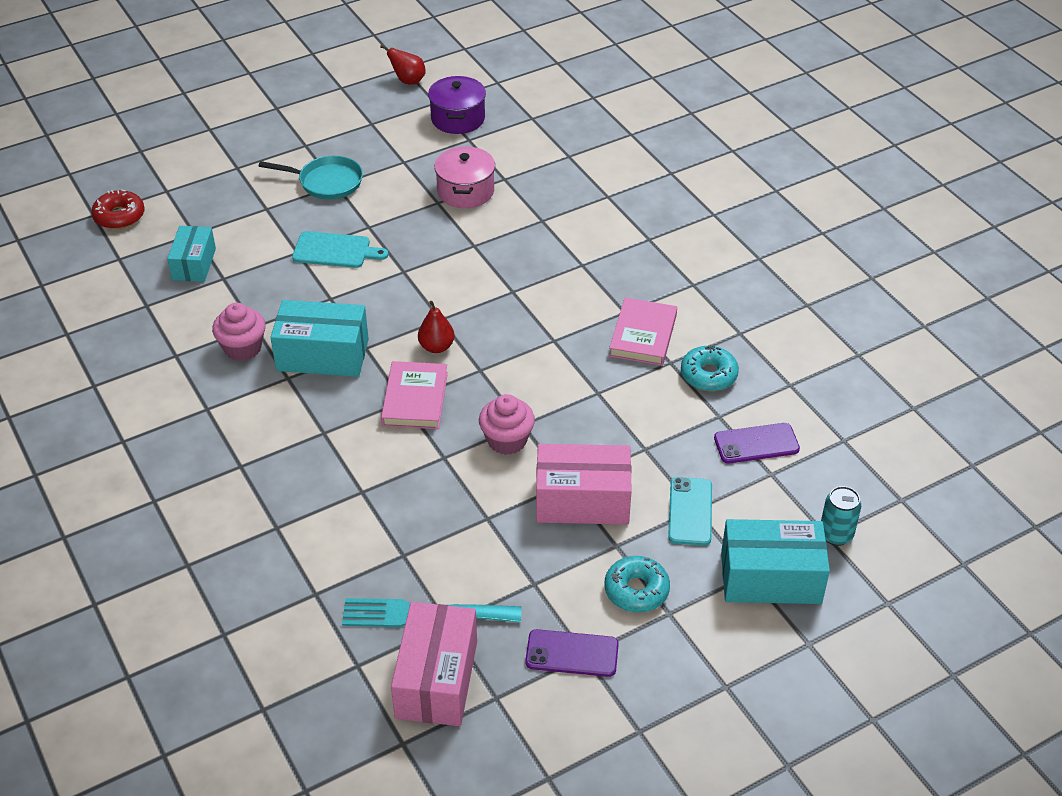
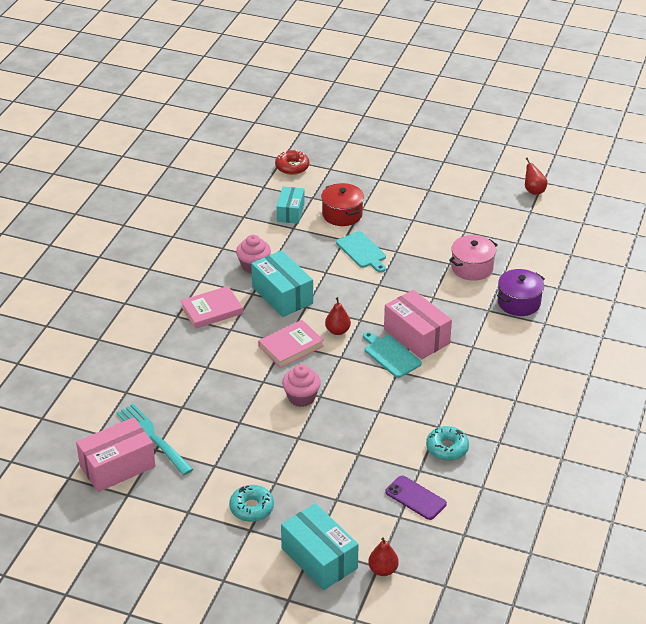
camera: 50 degrees right, 5 degrees down
turquoise box [167,226,216,282] -> turquoise box turned 45 degrees counterclockwise [277,186,305,224]
turquoise pan [259,156,363,200] -> none
purple pot [428,76,486,134] -> purple pot moved to [497,269,545,316]
purple phone [525,629,619,677] -> none
pink box [536,444,632,525] -> pink box moved to [384,290,452,359]
pink book [609,298,677,366] -> pink book moved to [181,286,243,329]
turquoise phone [668,477,712,546] -> none
turquoise can [821,486,861,546] -> red pear [368,538,399,576]
none -> red pot [321,183,364,226]
none -> turquoise cutting board [363,331,422,378]

